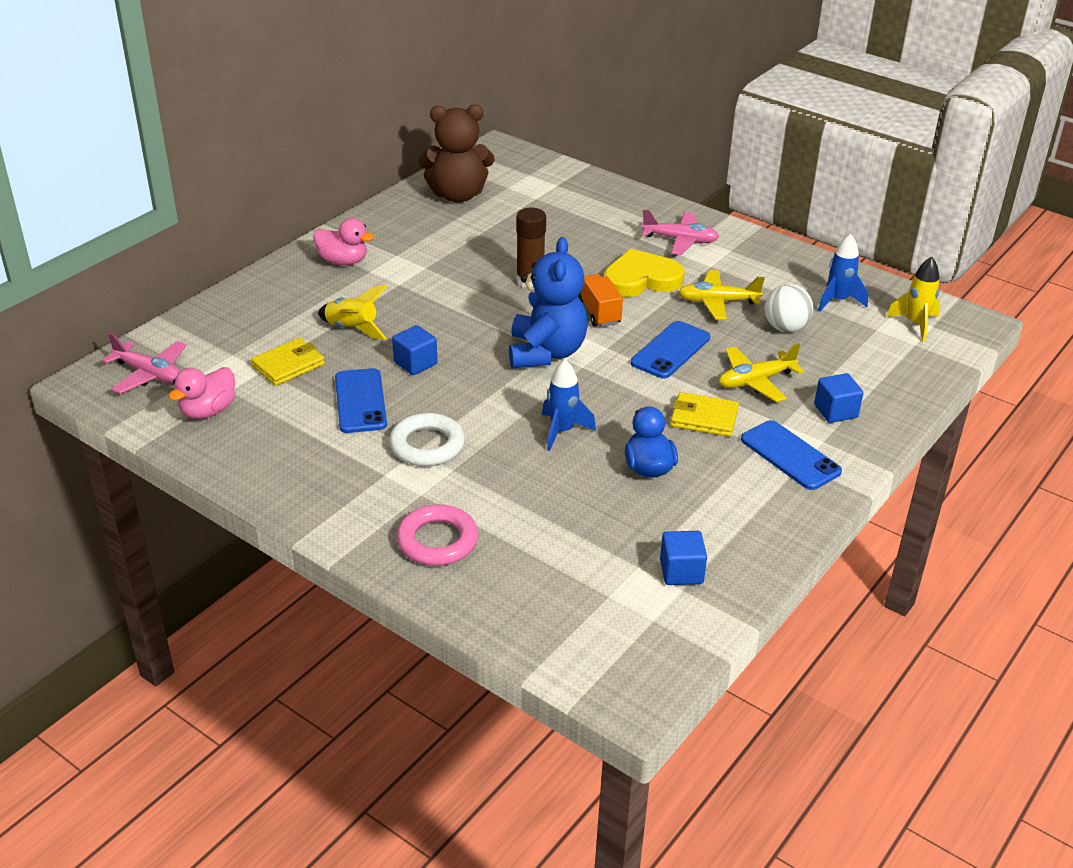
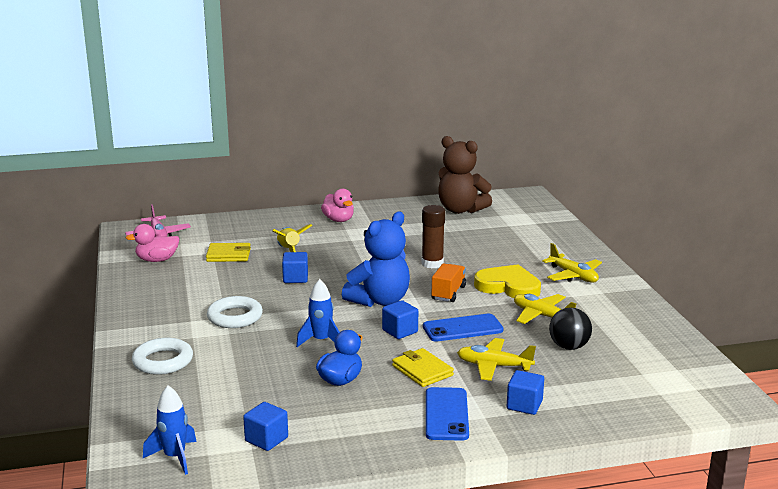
camera: 40 degrees right, 15 degrees down
blue phone [335,368,387,433] -> none
pink ring [396,504,479,566] -> white ring [132,338,193,375]
pink plane [641,210,719,255] -> yellow plane [542,243,602,283]
white ball [764,284,813,332] -> black ball [549,308,592,350]
blue rocket [818,234,868,312] -> blue rocket moved to [143,385,197,475]
yellow rocket [886,257,940,342] -> none
none -> blue cube [382,300,418,339]

